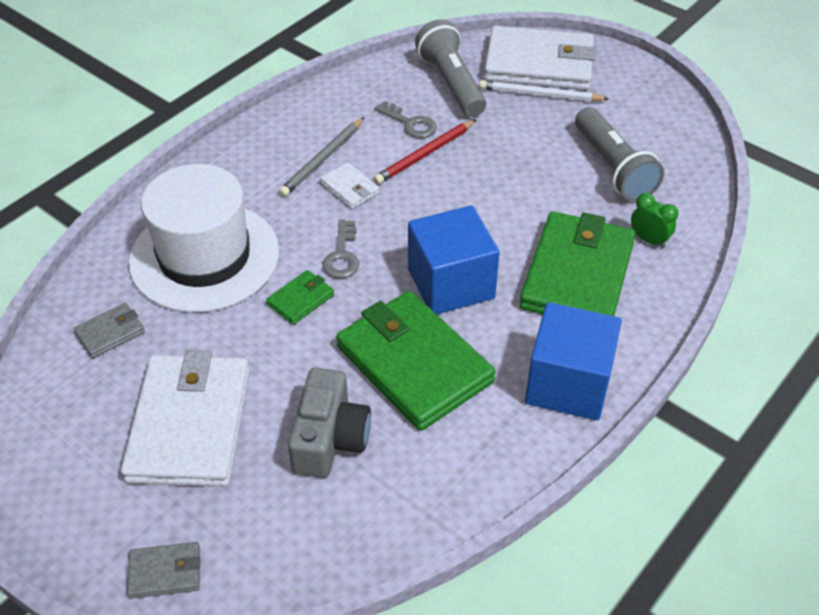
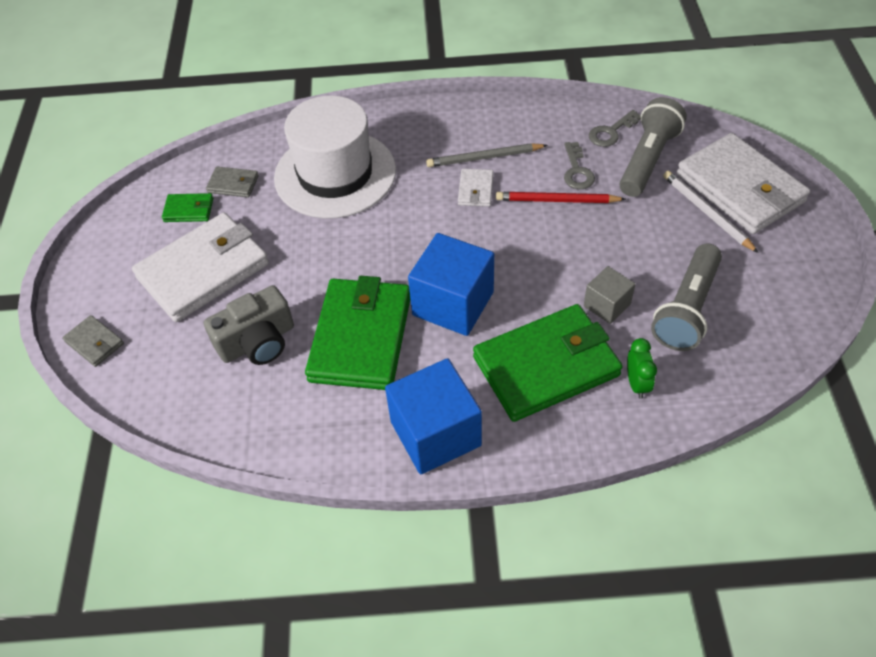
camera: 50 degrees right, 5 degrees up
green wallet [266,270,334,325] -> green wallet moved to [162,193,213,222]
grey key [322,220,359,279] -> grey key moved to [589,110,641,147]
none -> grey cube [584,266,635,324]

